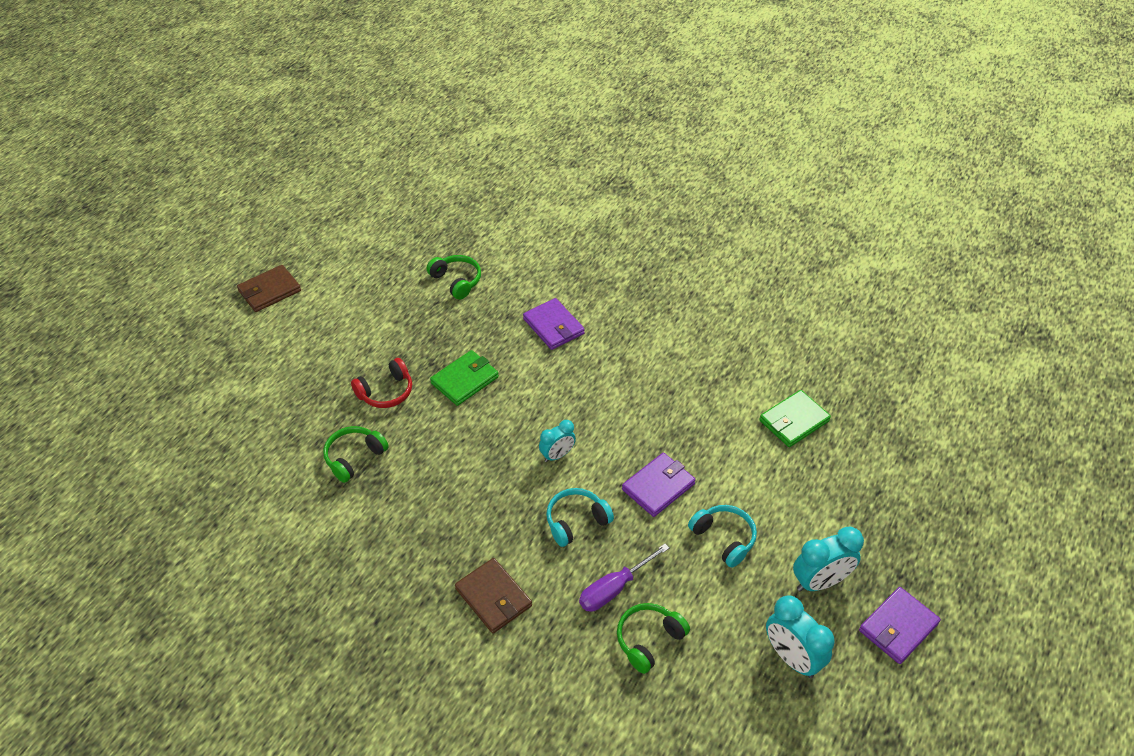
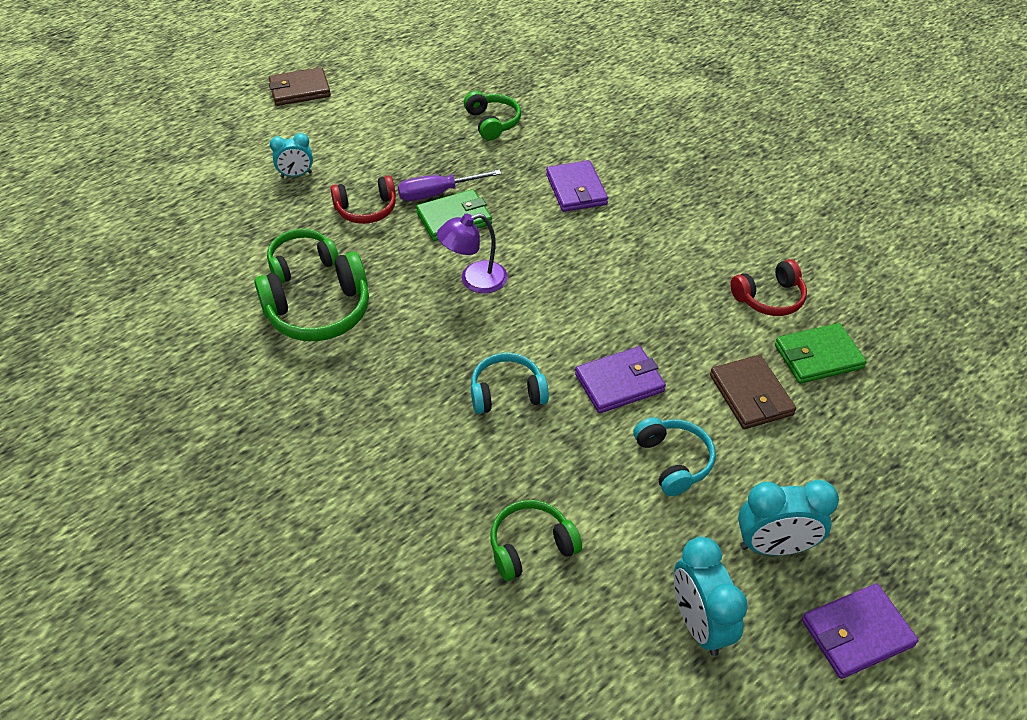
camera: 20 degrees right, 0 degrees up
brown wallet [455,558,532,633] -> brown wallet moved to [710,355,796,429]
turquoise clock [539,420,576,462] -> turquoise clock moved to [270,133,313,178]
purple screwdriver [579,544,669,612] -> purple screwdriver moved to [398,170,502,201]
none -> green headphones [254,252,369,341]
none -> purple lamp [437,213,508,293]
none -> red headphones [730,259,807,316]

